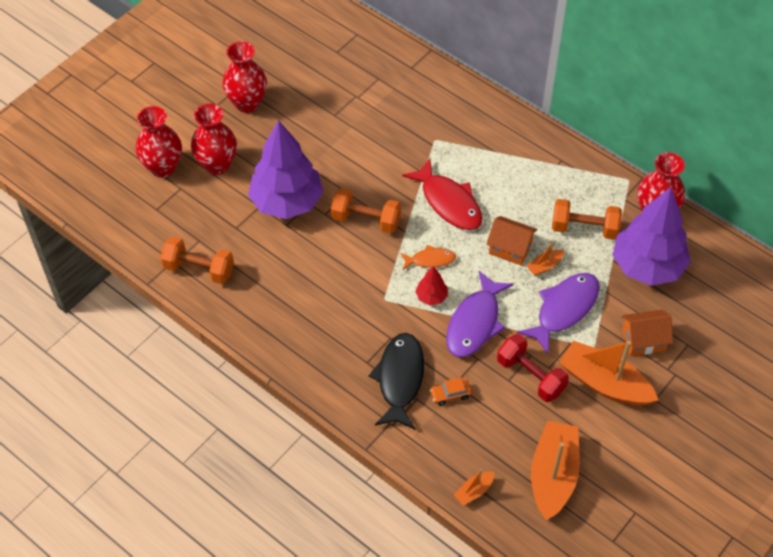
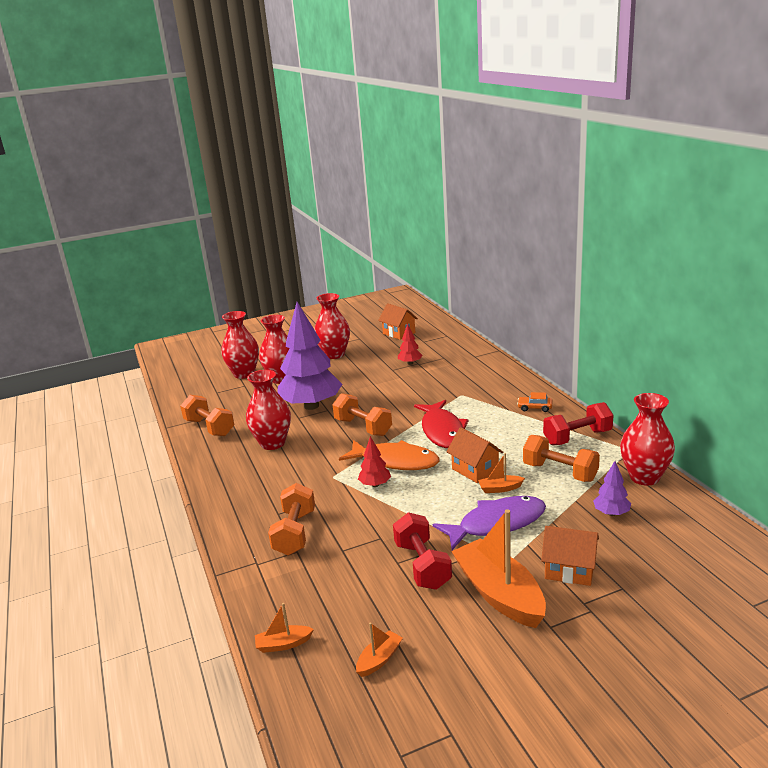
camera: 30 degrees right, 30 degrees down
black fish [369,333,424,429] -> orange dumbbell [268,483,315,555]
orange fish [400,245,456,270] -> orange fish [339,440,439,470], size x1.83
orange car [430,377,472,406] -> orange car moved to [517,392,553,412]
purple fish [446,271,514,358] -> none
orange boat [531,421,580,520] -> orange boat [356,623,403,677], size x0.45
purple tree [613,187,691,286] -> purple tree [593,461,631,516], size x0.42
none -> red vase [246,370,291,450]
none -> orange house [378,303,418,340]
none -> red tree [398,324,423,365]
none -> red dumbbell [543,402,613,445]

